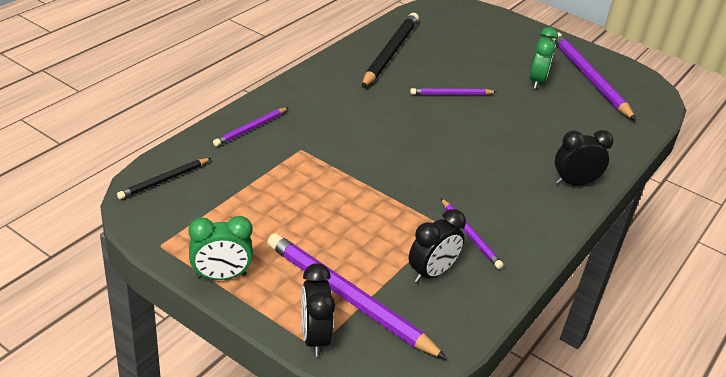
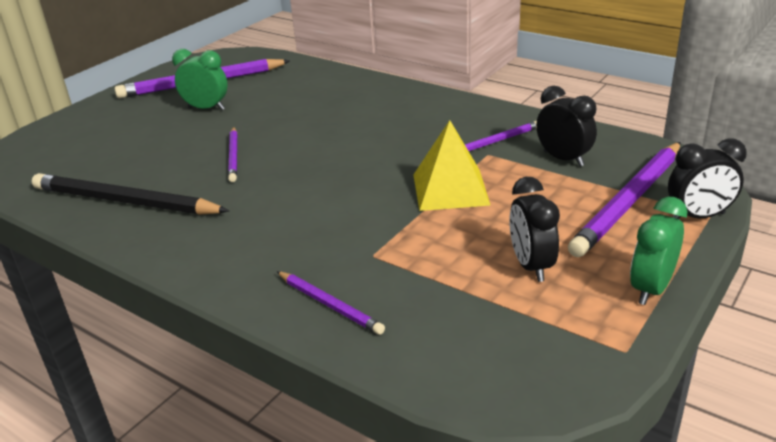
camera: 85 degrees left, 5 degrees down
black pencil [117,158,211,199] -> none
green clock [188,216,253,280] -> green clock turned 135 degrees counterclockwise [630,197,687,305]
black clock [555,130,613,185] -> black clock moved to [509,177,560,282]
none -> yellow pyramid [413,120,490,211]

